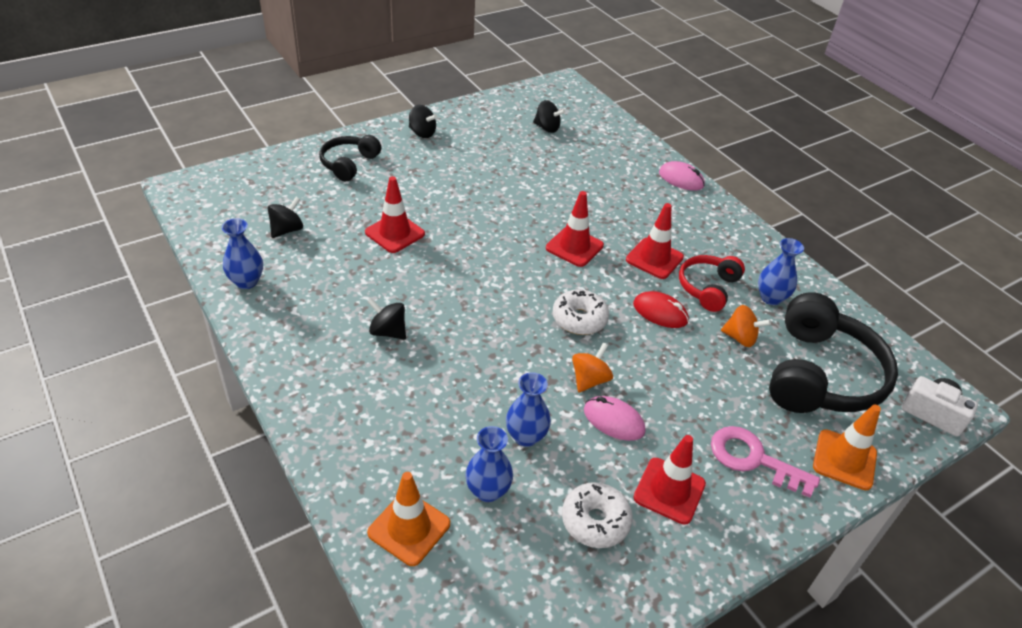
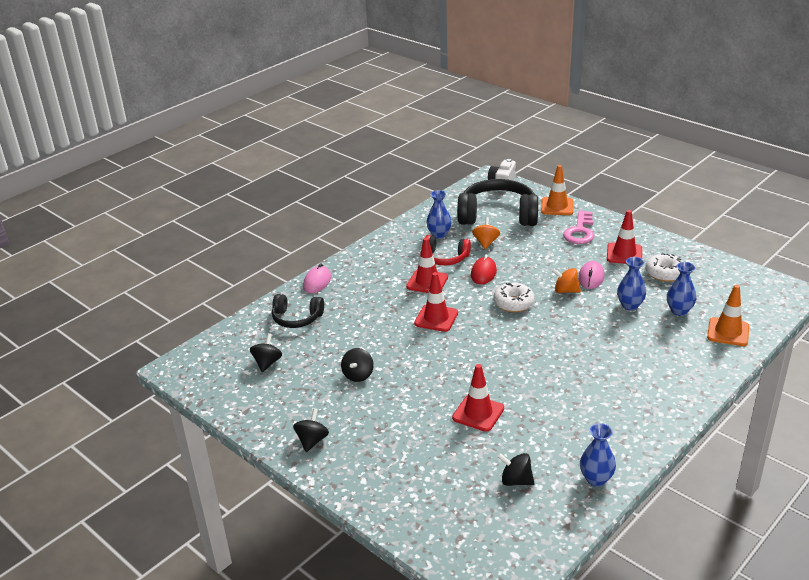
camera: 100 degrees left, 10 degrees down
black headphones [319,135,381,181] -> black headphones moved to [272,294,324,328]
black spinning top [367,298,406,340] -> black spinning top moved to [341,348,374,382]

